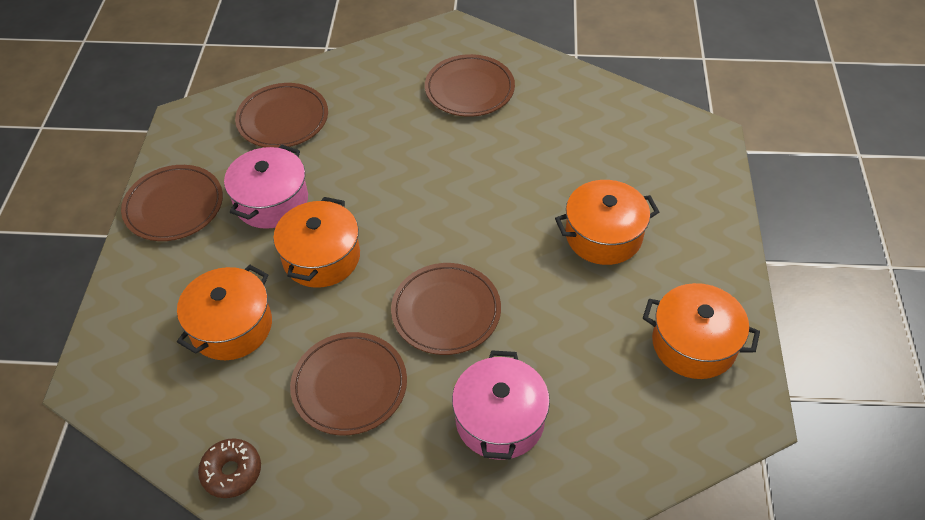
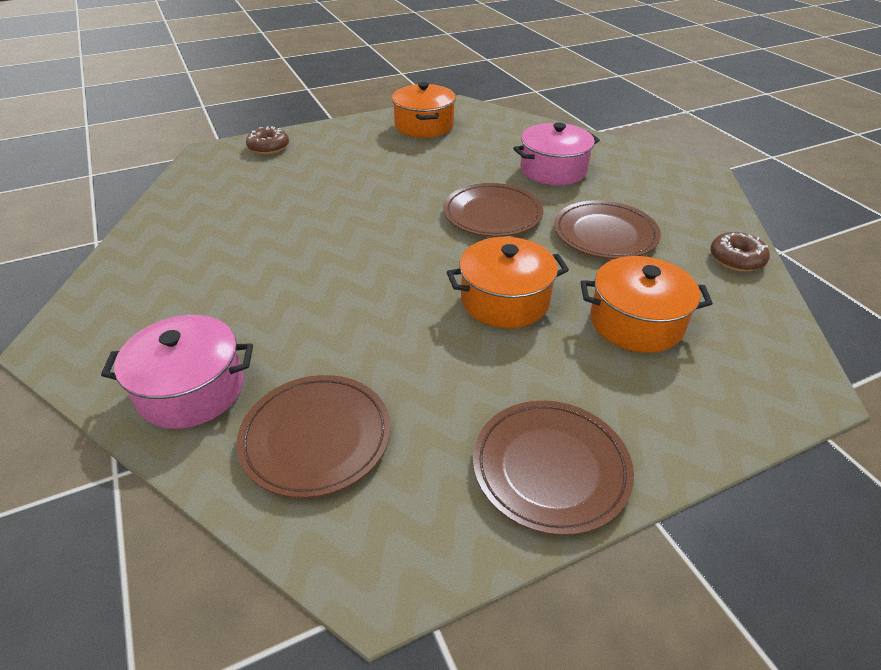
camera: 120 degrees left, 10 degrees down
pink pot [224,144,308,229] -> pink pot moved to [101,315,253,429]
brown plate [425,54,515,117] -> none
orange pot [555,180,659,265] -> none
none -> brown donut [246,126,289,155]

